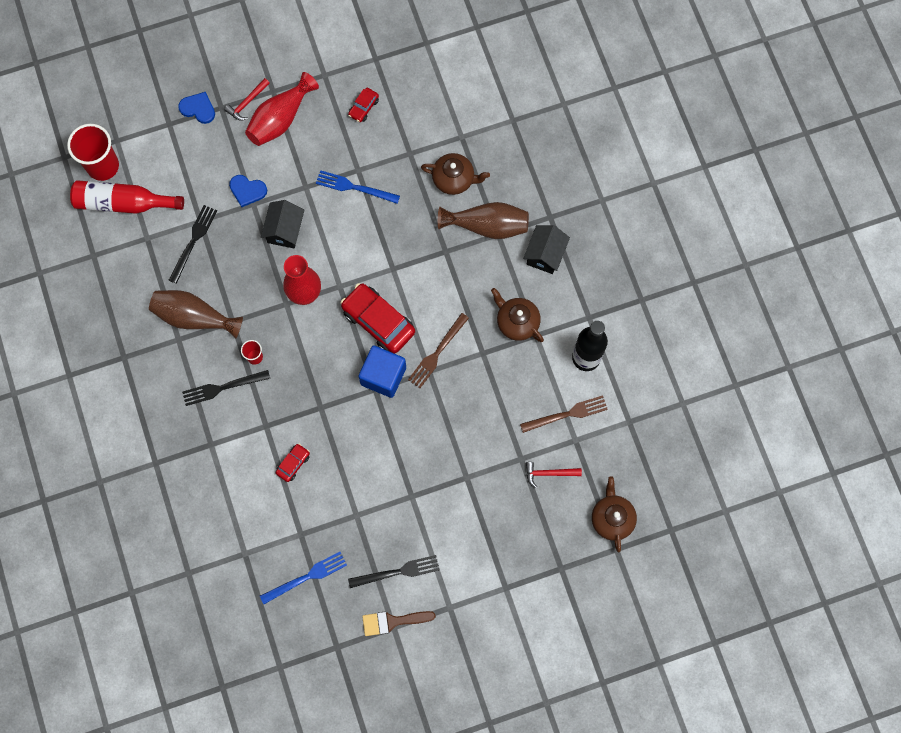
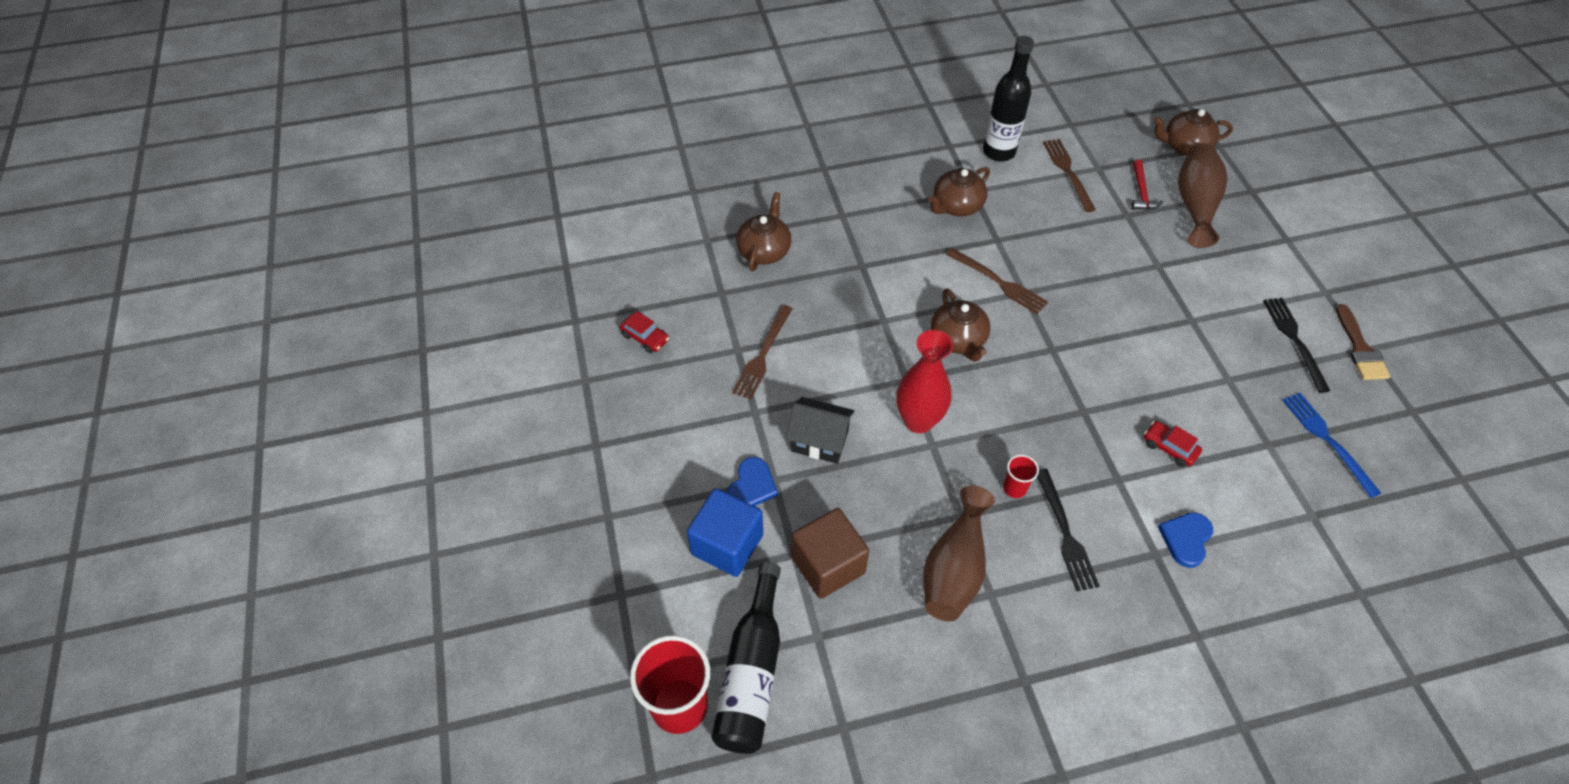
camera: 85 degrees left, 20 degrees down
red bottle [70,180,184,214] -> black bottle [712,562,781,754]
black fork [169,205,217,284] -> brown cube [792,508,869,599]
blue heart [178,92,215,124] -> blue heart moved to [1158,512,1213,568]
red hammer [224,78,270,121] -> none
red vase [245,72,319,146] -> none
blue fork [316,170,400,204] -> brown fork [732,305,792,400]
red car [341,283,415,354] -> brown teapot [931,289,990,362]
blue cube [358,346,406,398] -> blue cube moved to [687,488,763,577]
brown vase [438,202,529,239] -> brown vase moved to [1178,143,1228,248]
black house [523,225,570,274] -> none

